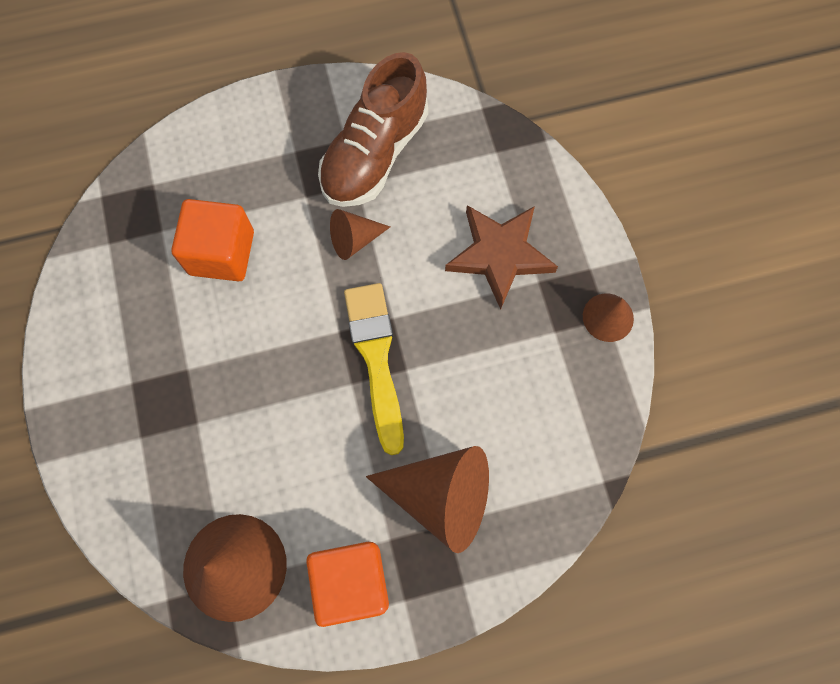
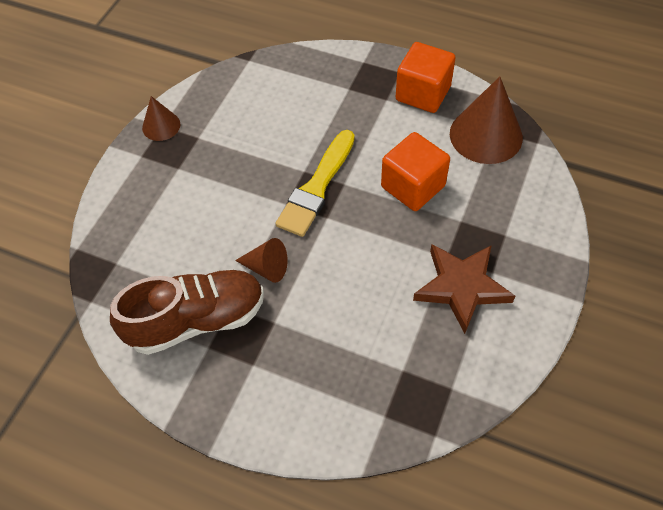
camera: 140 degrees left, 15 degrees down
orange cube [172,199,254,281] -> orange cube moved to [381,132,450,211]
brown cone [366,446,489,553] -> none
brown star [445,205,558,310] -> brown star moved to [413,244,515,334]

